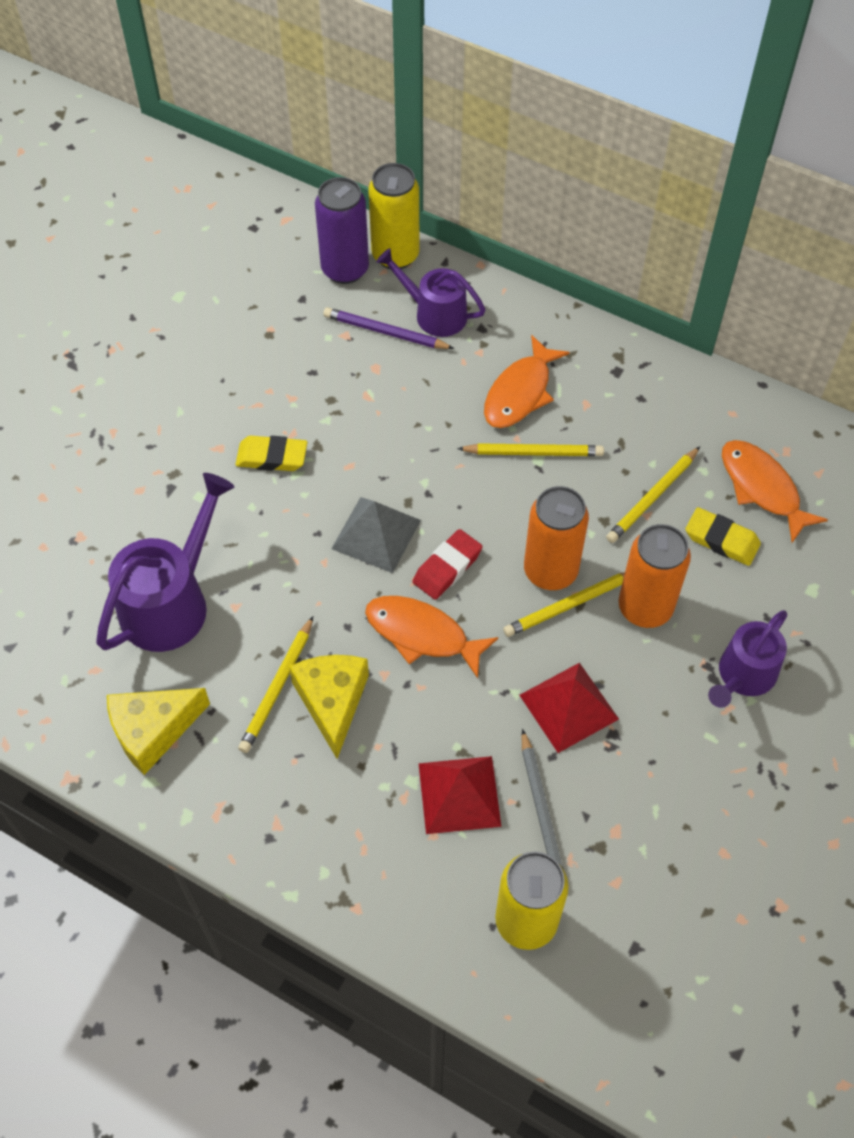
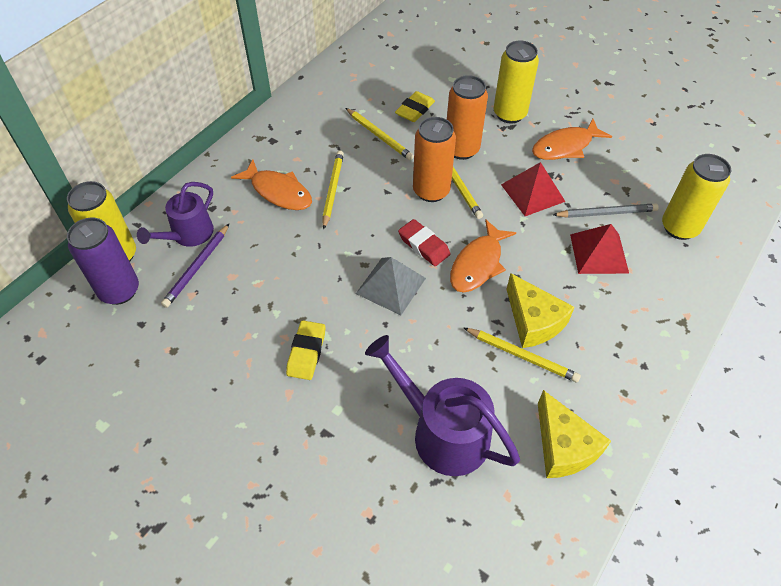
camera: 85 degrees left, 5 degrees down
yellow cheese [289,655,369,759] -> yellow cheese turned 120 degrees counterclockwise [507,273,574,348]
purple watering can [708,610,787,708] -> yellow can [493,40,539,123]
orange fish [722,440,828,543] -> orange fish moved to [532,119,612,160]

